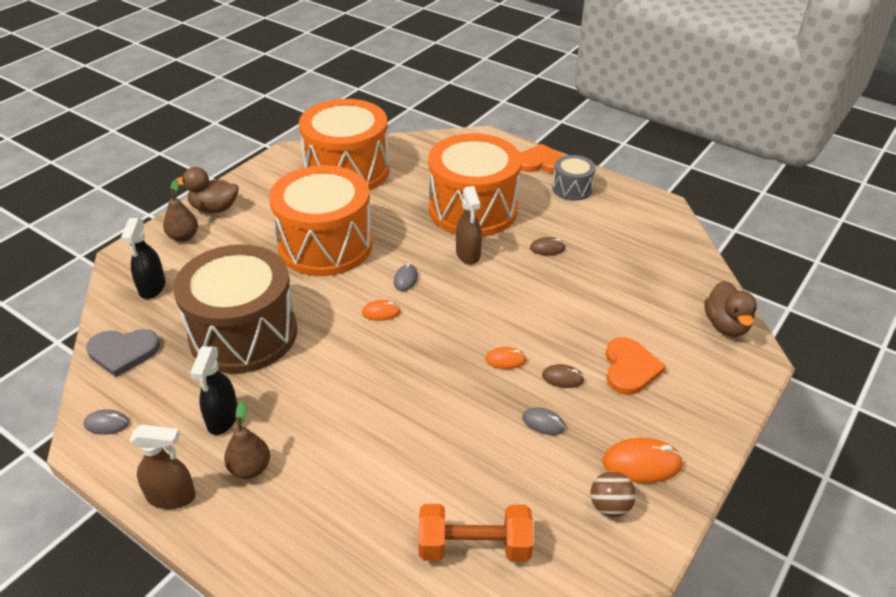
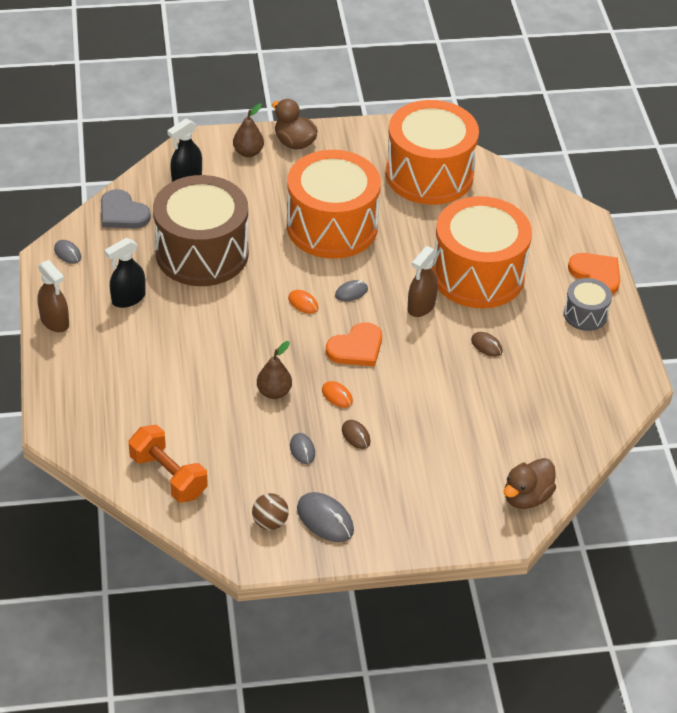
camera: 45 degrees right, 5 degrees up
brown pear [224,401,270,479] -> brown pear moved to [257,341,292,399]
orange mouse [603,438,683,483] -> grey mouse [297,492,354,542]
orange heart [606,337,666,395] -> orange heart moved to [326,322,382,366]

